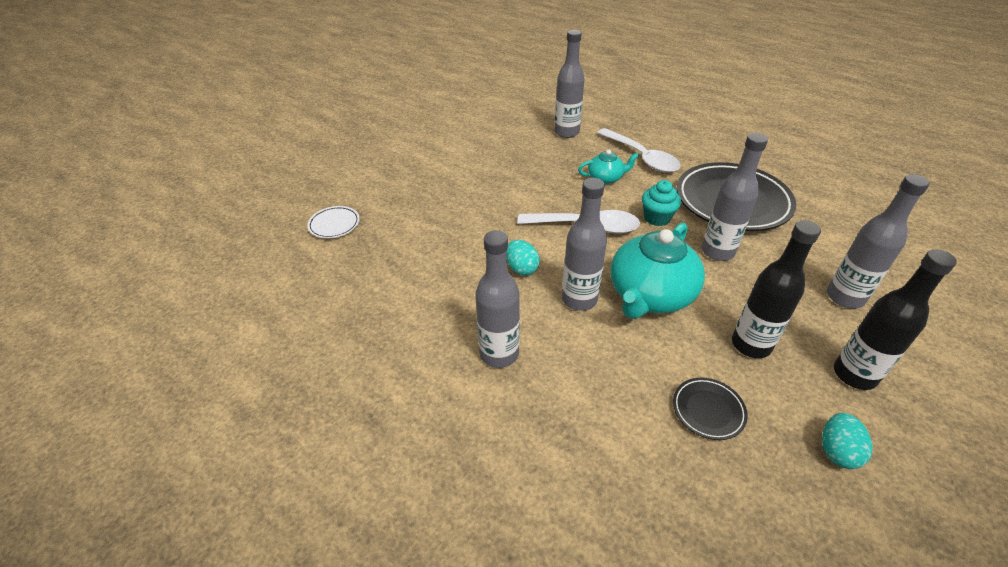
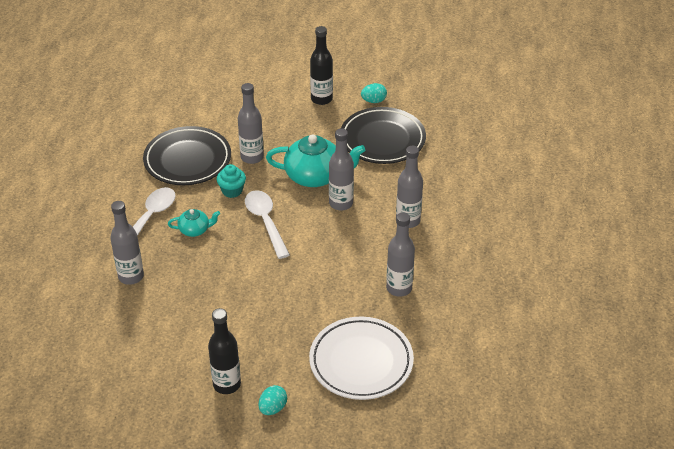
camera: 120 degrees left, 0 degrees up
white plate [307,206,360,238] -> white plate [309,317,414,400], size x2.29
turquoise egg [506,240,540,276] -> turquoise egg moved to [258,385,287,415]
turquoise teapot [578,149,639,184] -> turquoise teapot turned 120 degrees clockwise [168,209,220,237]
black plate [673,378,748,440] -> black plate [341,107,426,164], size x2.29
black bottle [732,220,821,358] -> black bottle moved to [208,308,241,394]
grey bottle [827,174,930,308] -> grey bottle moved to [386,212,415,297]

